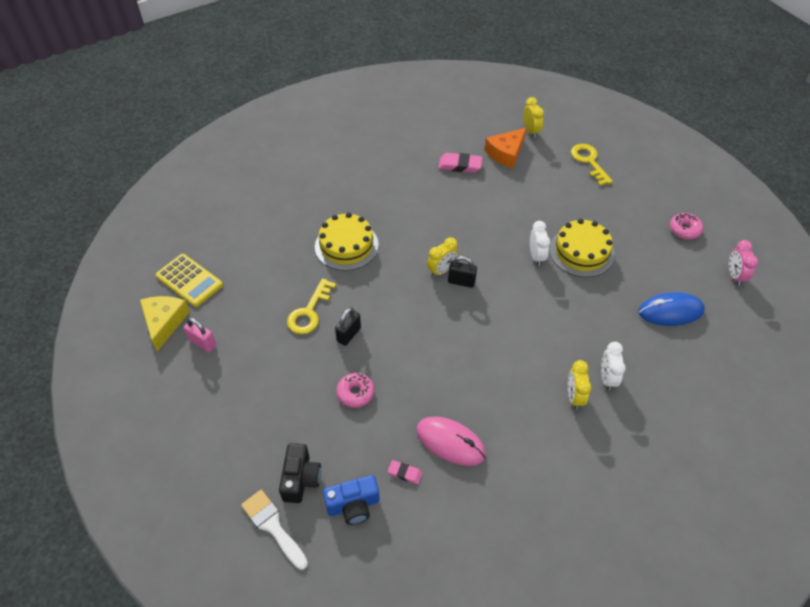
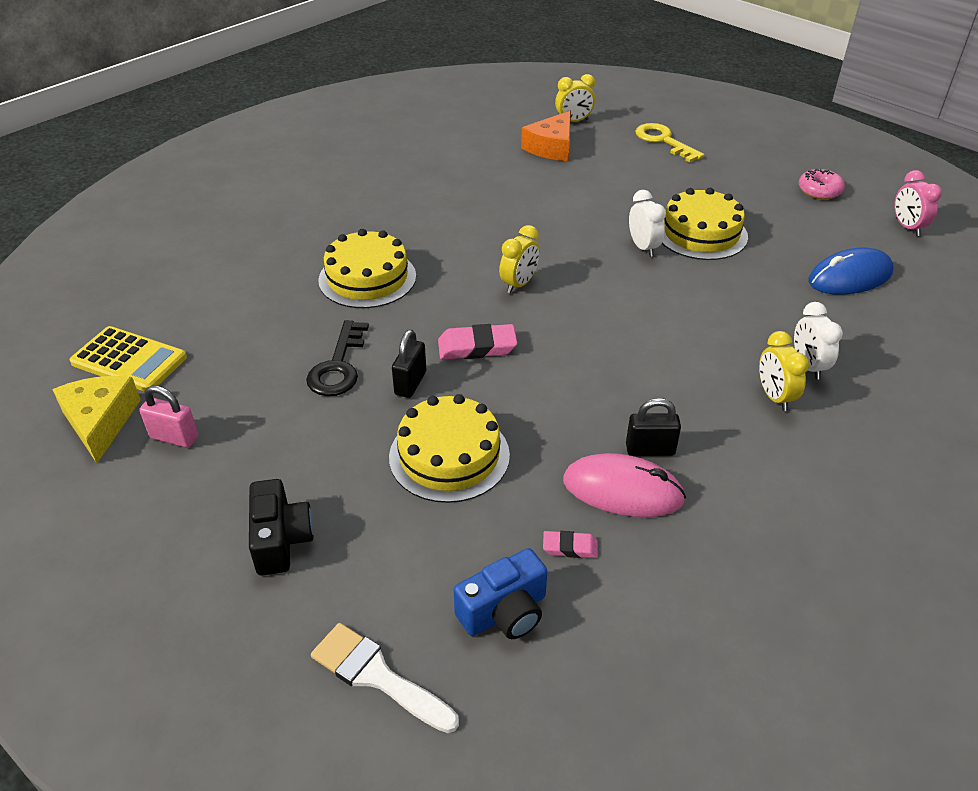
camera: 15 degrees left, 10 degrees down
black camera [279,443,321,503] -> black camera moved to [249,479,314,576]
yellow key [287,278,336,334] -> black key [306,320,369,396]
pink donut [336,373,374,408] -> yellow cake [389,394,510,503]
pink eraser [438,153,483,173] -> pink eraser moved to [438,324,517,360]
black padlock [448,256,477,288] -> black padlock moved to [626,398,681,456]
yellow clock [523,97,544,138] -> yellow clock turned 105 degrees clockwise [555,74,595,122]

